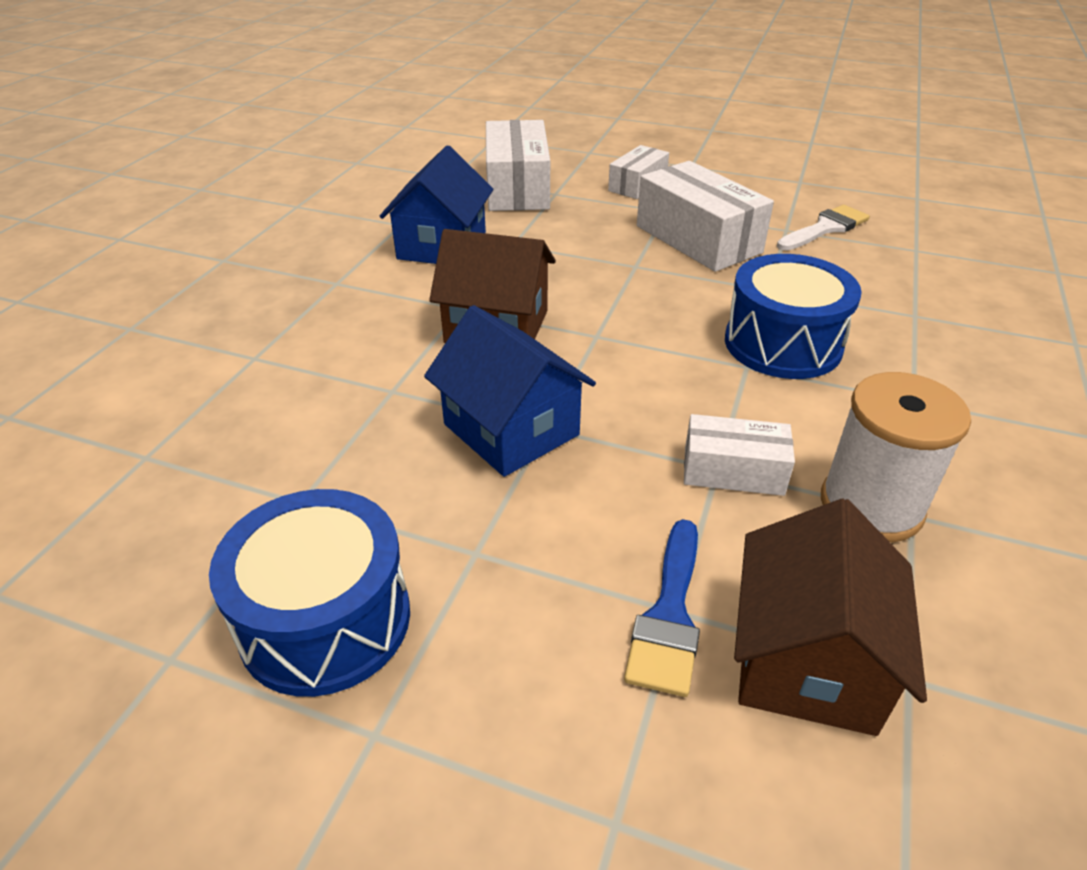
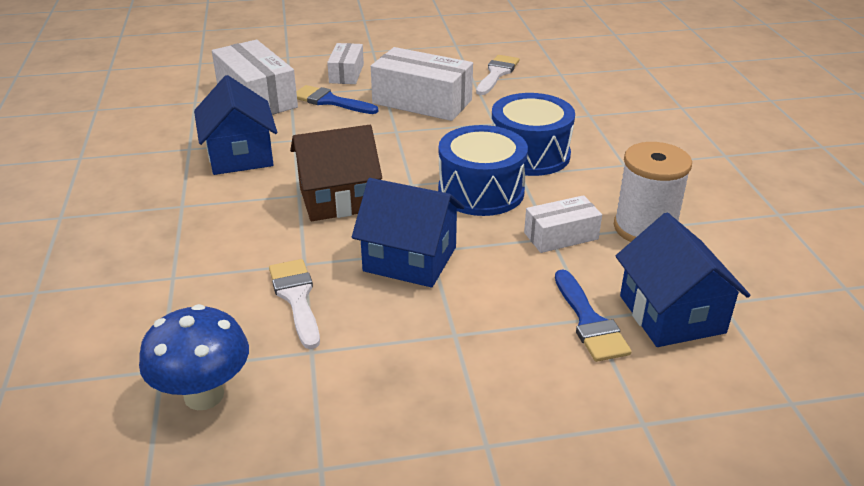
camera: 30 degrees left, 5 degrees down
blue drum [209,489,410,697] -> blue drum moved to [438,125,528,216]
brown house [734,498,927,736] -> blue house [616,213,750,347]
none -> blue mushroom [139,304,249,410]
none -> white brush [269,259,320,349]
none -> blue brush [296,85,378,114]

